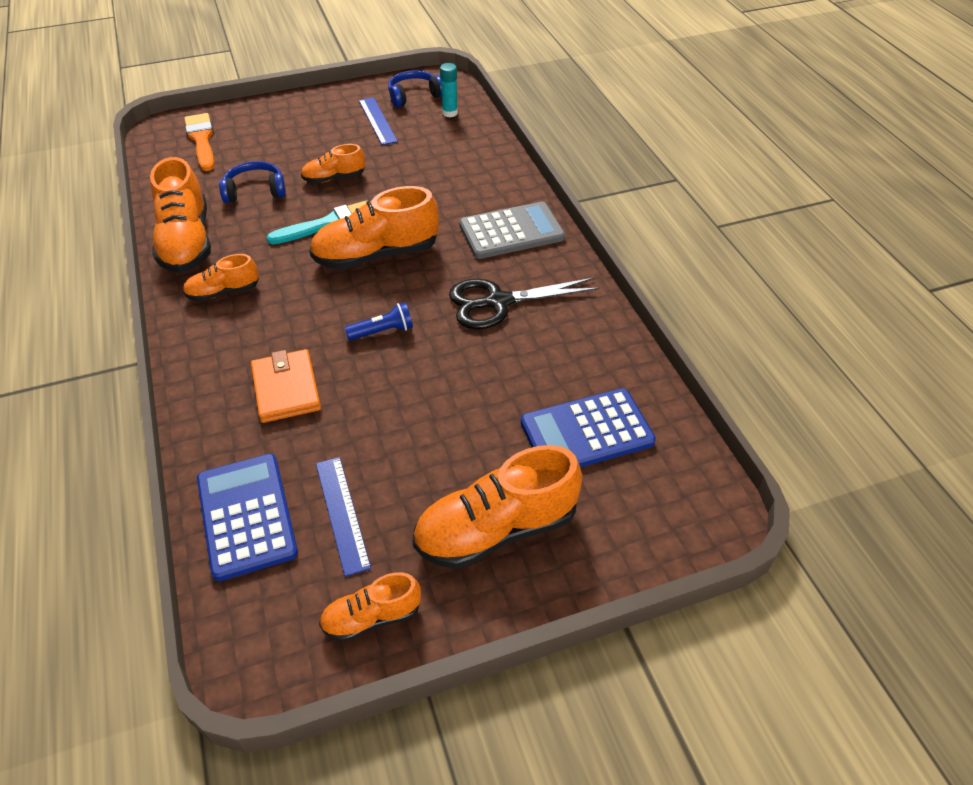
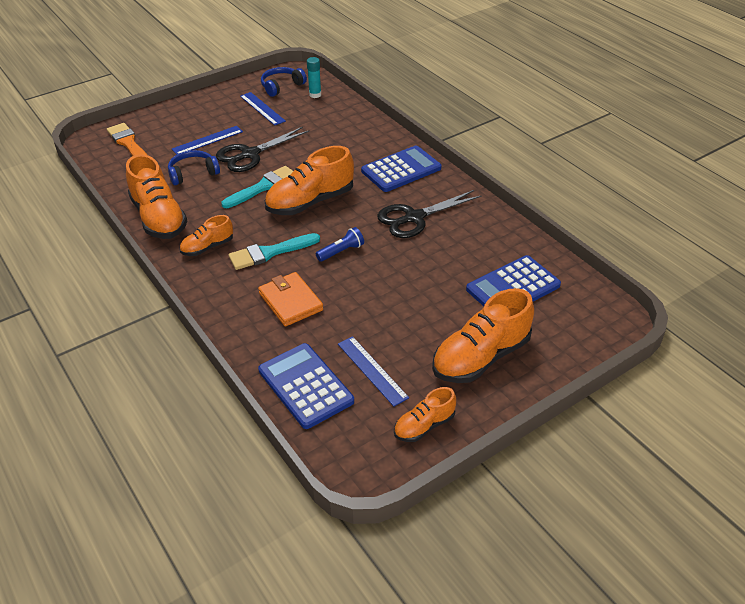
camera: 15 degrees left, 5 degrees down
orange shoe [301,144,365,183] -> black scissors [216,127,310,172]
grey calculator [459,202,565,259] -> blue calculator [361,146,441,192]
none -> blue ruler [172,126,243,155]
none -> turquoise brush [229,233,320,270]

